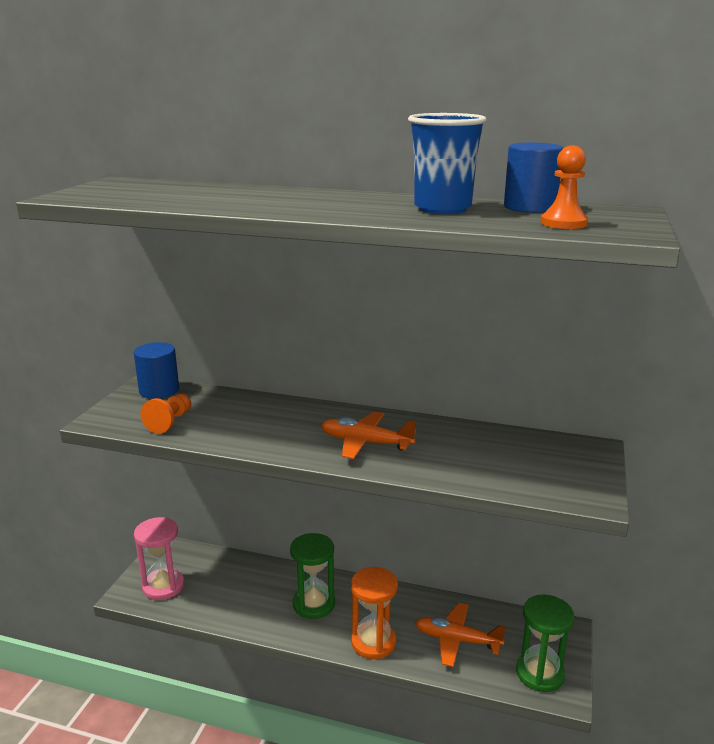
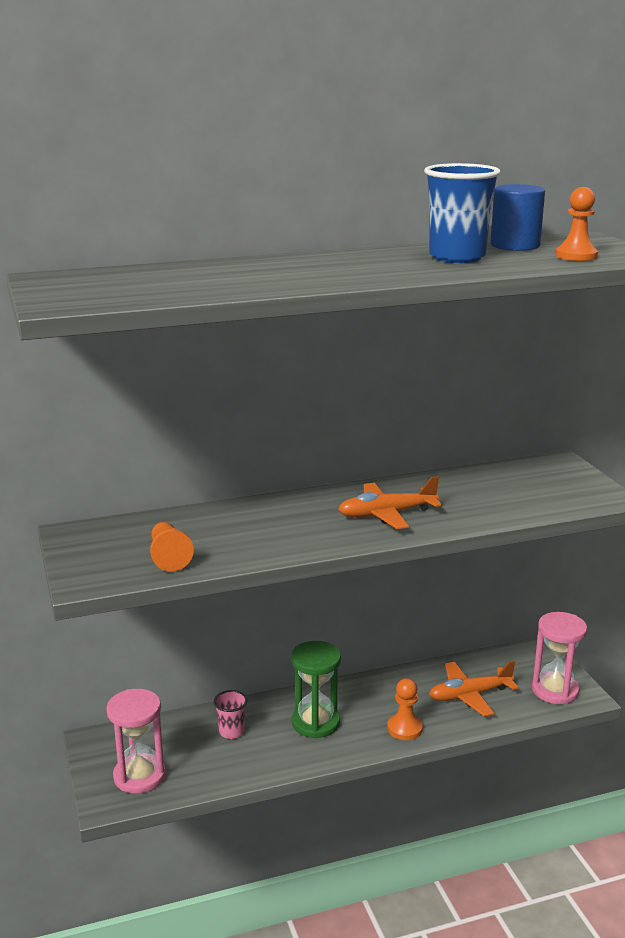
camera: 35 degrees left, 0 degrees up
blue cylinder [134,342,179,399] -> none
orange hourglass [351,567,398,659] -> orange pawn [387,678,423,740]
green hourglass [516,595,574,692] -> pink hourglass [532,612,587,704]
none -> pink cup [214,690,248,739]

